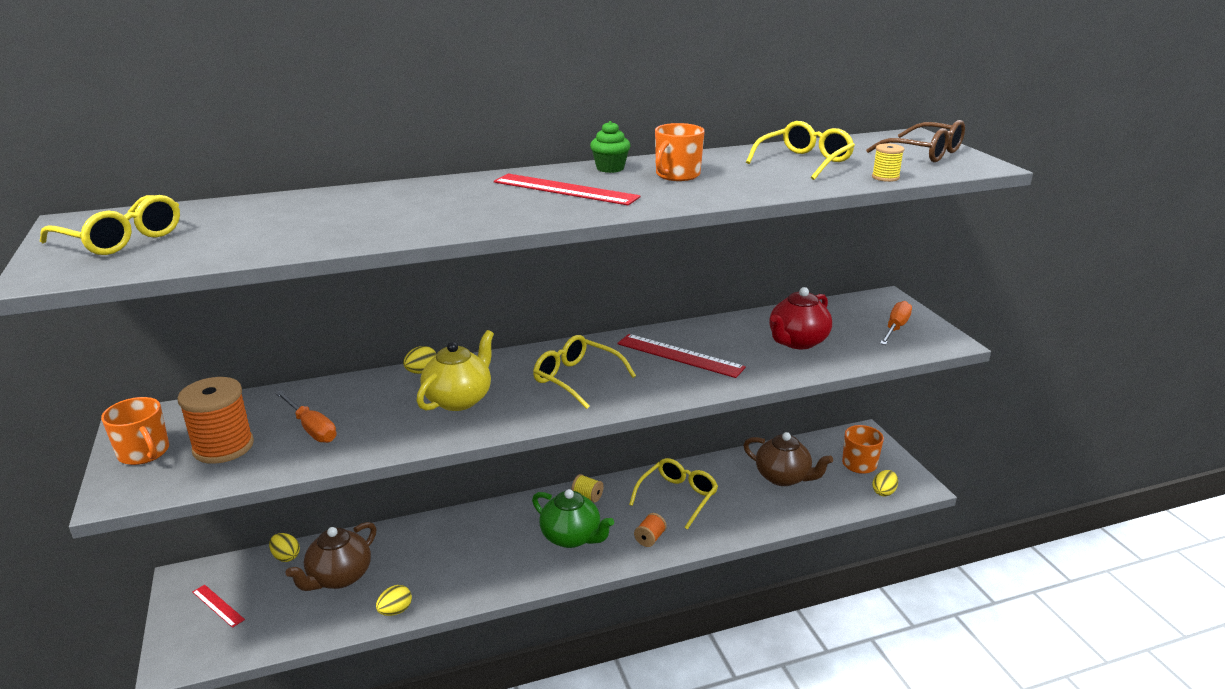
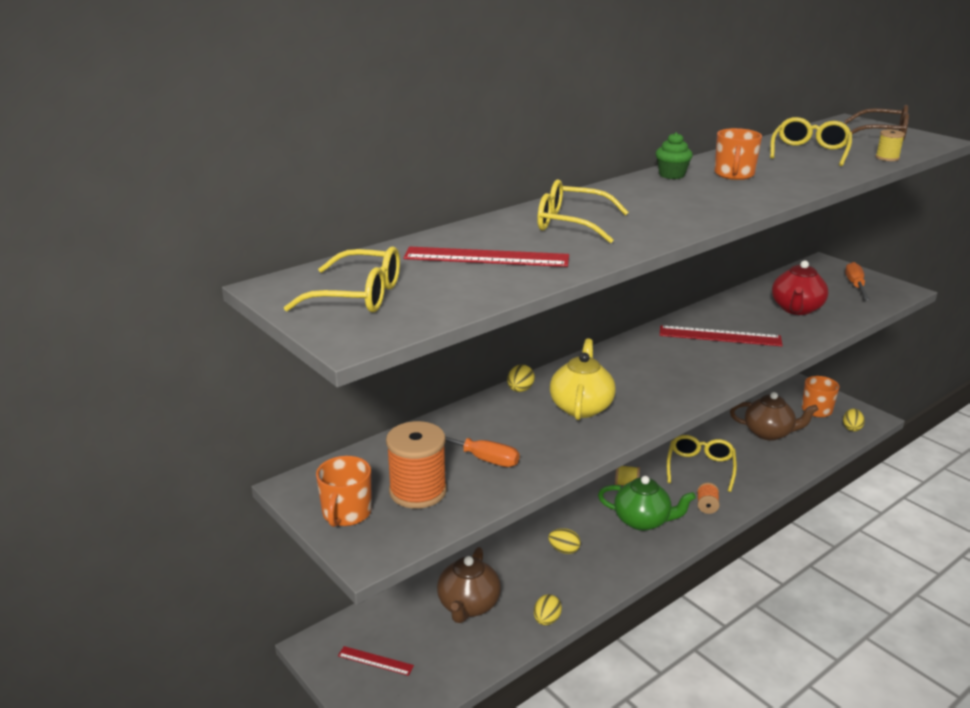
camera: 20 degrees left, 0 degrees up
orange mug [101,397,169,465] -> orange mug turned 75 degrees clockwise [316,456,372,527]
yellow egg [269,533,300,562] -> yellow egg moved to [548,528,581,554]
red ruler [494,174,641,205] -> red ruler moved to [403,247,569,267]
yellow glasses [533,335,636,409] -> yellow glasses moved to [537,179,629,243]

